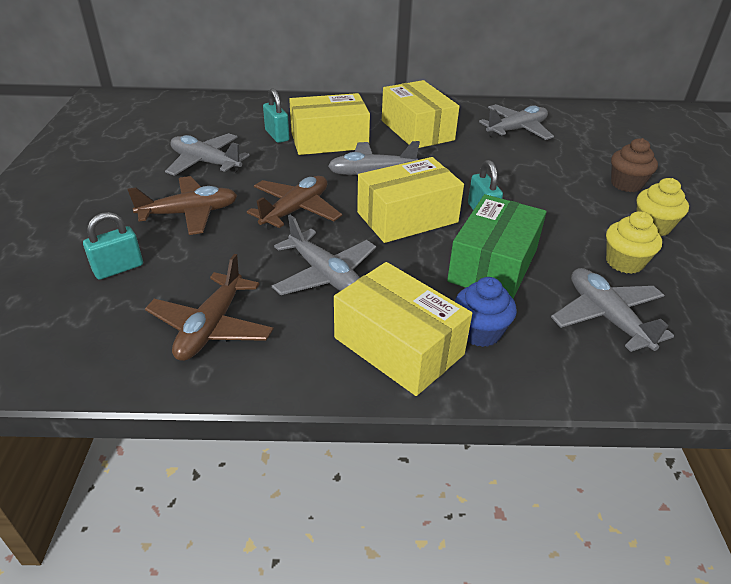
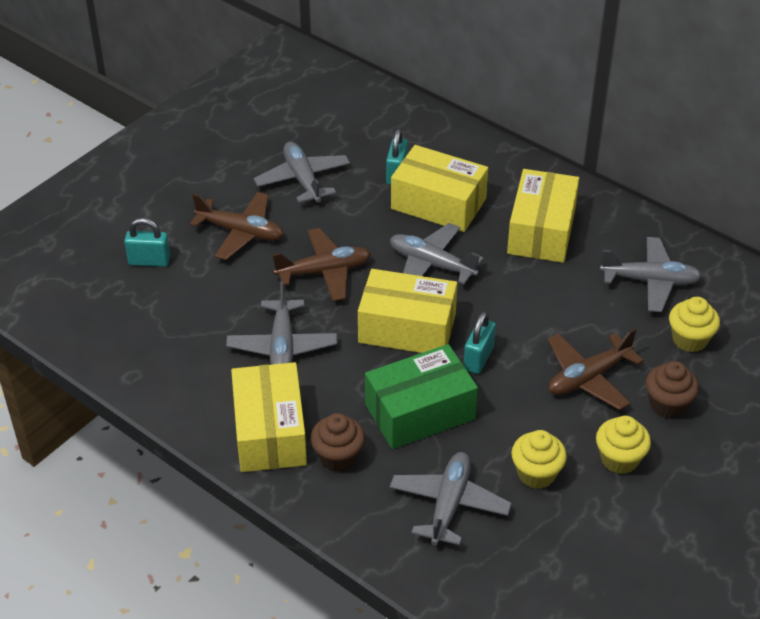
camera: 40 degrees right, 5 degrees up
brown plane [145,254,273,361] -> brown plane moved to [548,328,644,410]
blue cupcake [455,277,517,347] -> brown cupcake [310,413,365,472]
none -> yellow cupcake [669,297,720,352]

